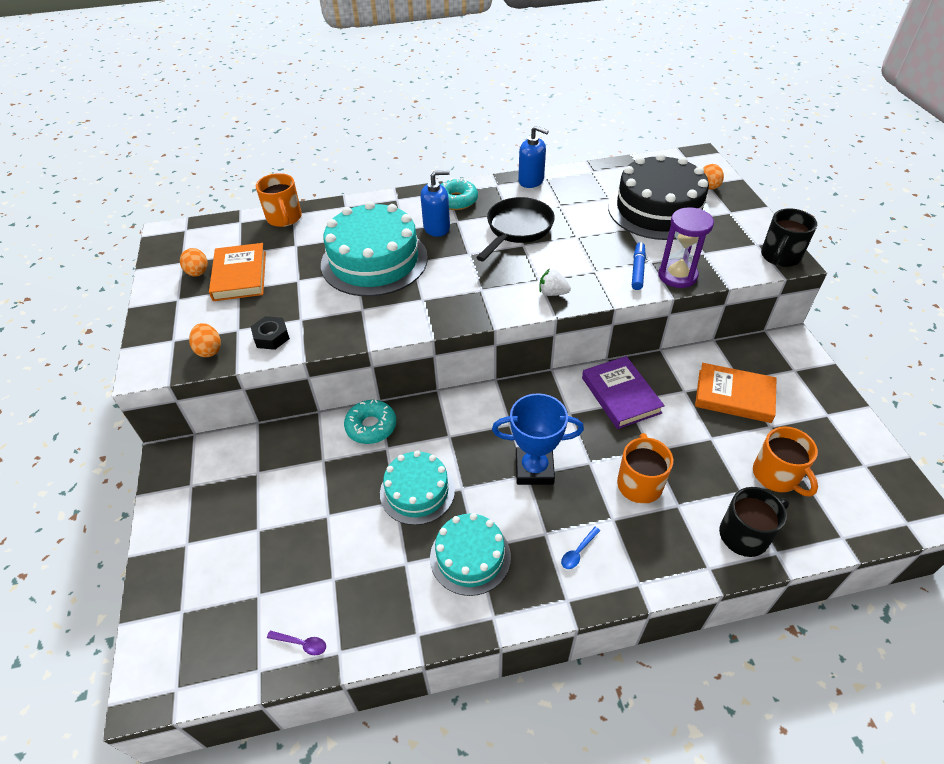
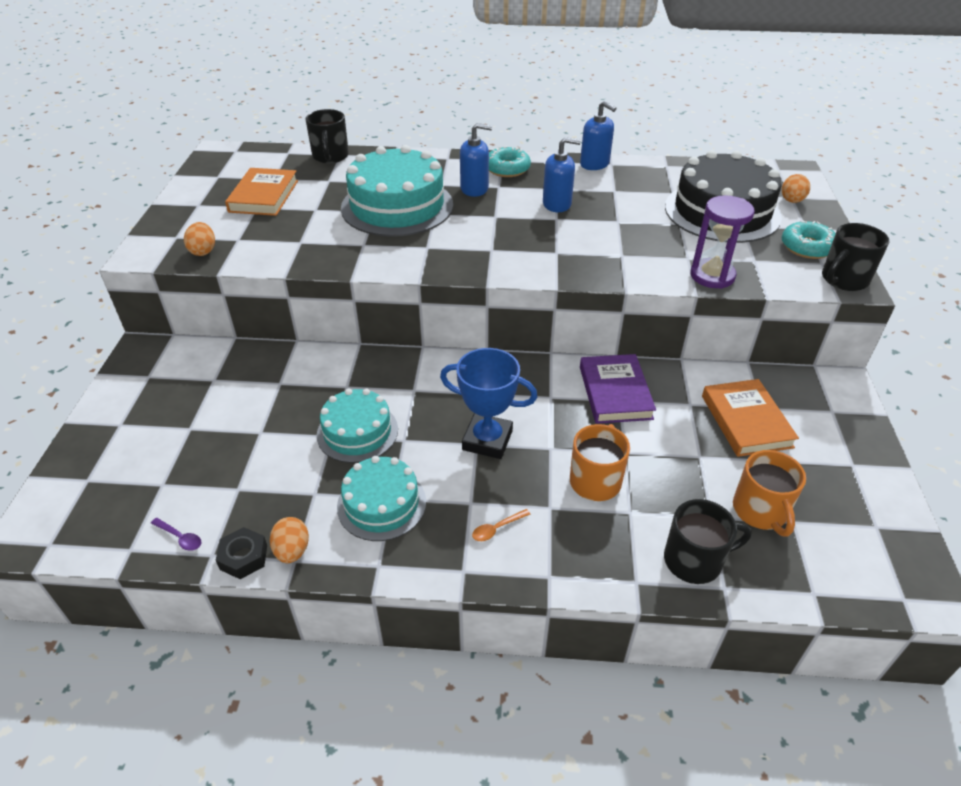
camera: 15 degrees right, 5 degrees down
orange egg [180,248,208,277] -> orange egg moved to [270,517,309,563]
black nut [251,316,290,350] -> black nut moved to [216,527,267,579]
orange mug [256,173,302,227] -> black mug [306,109,349,163]
turquoise donut [344,400,396,444] -> turquoise donut moved to [781,221,836,259]
black pan [476,197,555,261] -> blue soap dispenser [543,137,581,212]
white strawberry [539,269,571,296] -> none
blue spoon [561,527,600,569] -> orange spoon [472,509,530,541]
blue marker [632,242,646,290] -> none
orange book [695,363,777,423] -> orange book turned 45 degrees clockwise [702,379,799,457]

